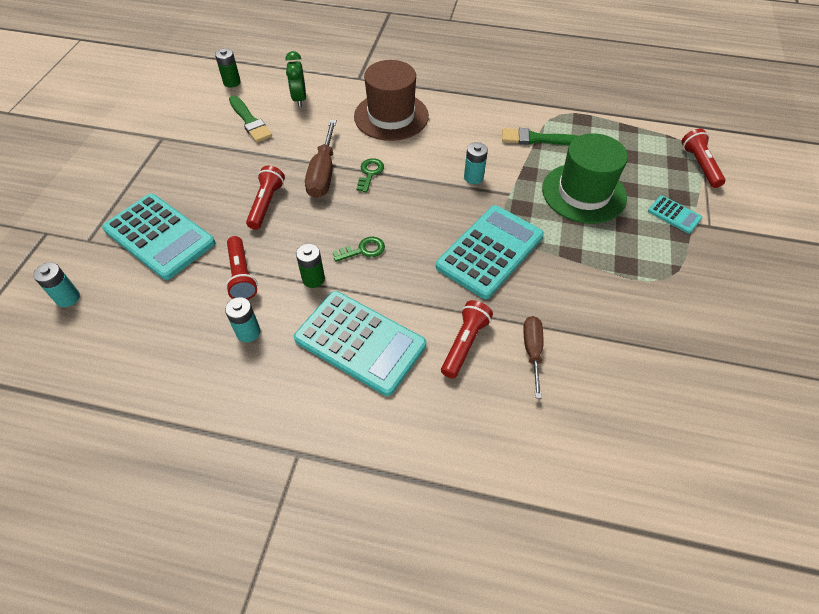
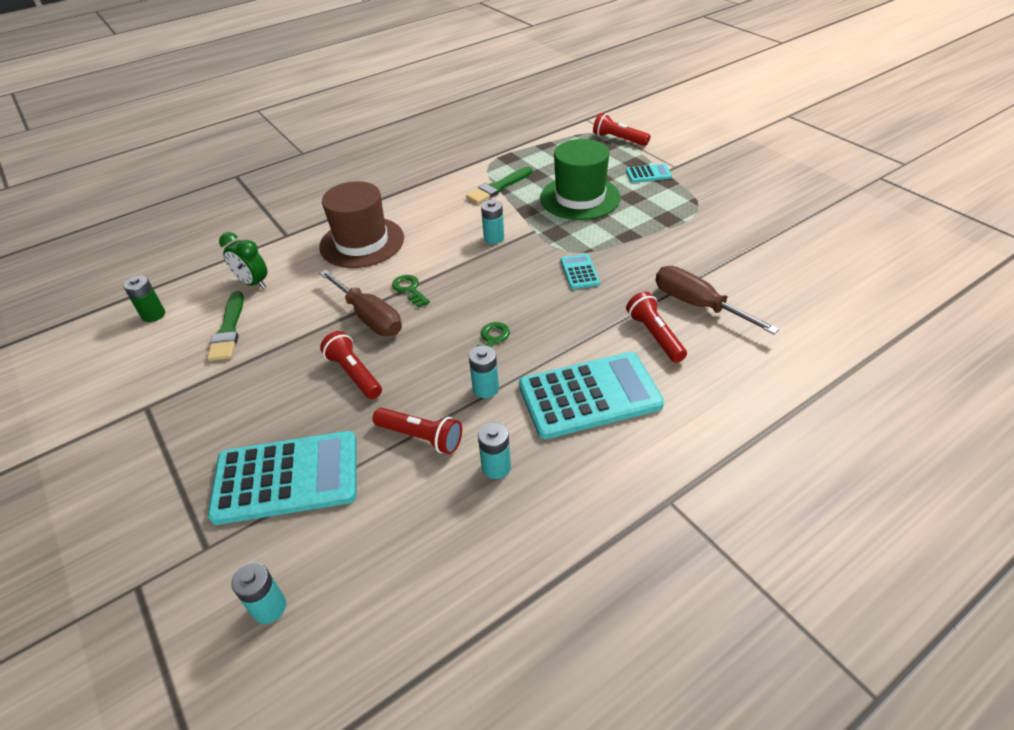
camera: 45 degrees left, 10 degrees down
green brush [229,95,272,142] -> green brush turned 75 degrees clockwise [207,291,244,361]
green battery [296,244,325,288] -> turquoise battery [469,345,499,398]
turquoise calculator [436,205,544,299] -> turquoise calculator [561,254,600,289], size x0.46
brown screwdriver [523,316,544,398] -> brown screwdriver [656,266,779,334], size x1.53

